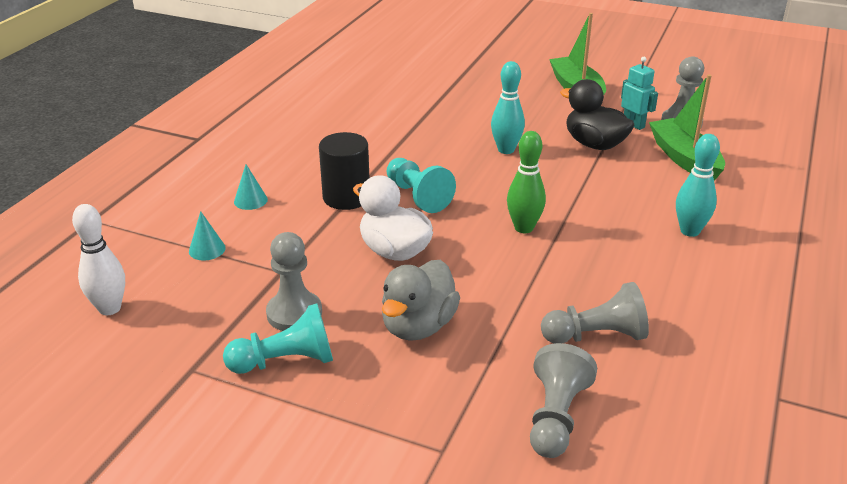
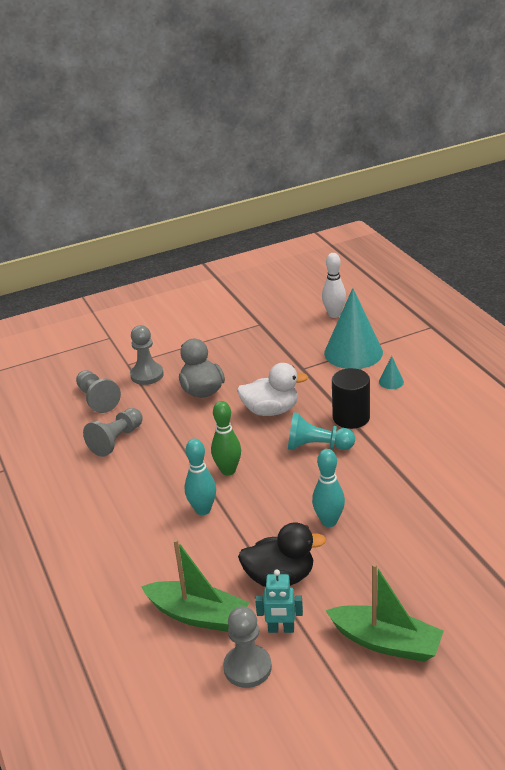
camera: 135 degrees right, 0 degrees up
turquoise cone [189,211,226,260] -> turquoise cone [324,288,383,369], size x2.47
turquoise pawn [223,303,333,374] -> none
grey pawn [266,232,322,331] -> grey pawn moved to [130,325,164,385]
turquoise bowling pin [676,134,720,237] -> turquoise bowling pin moved to [185,439,216,515]

